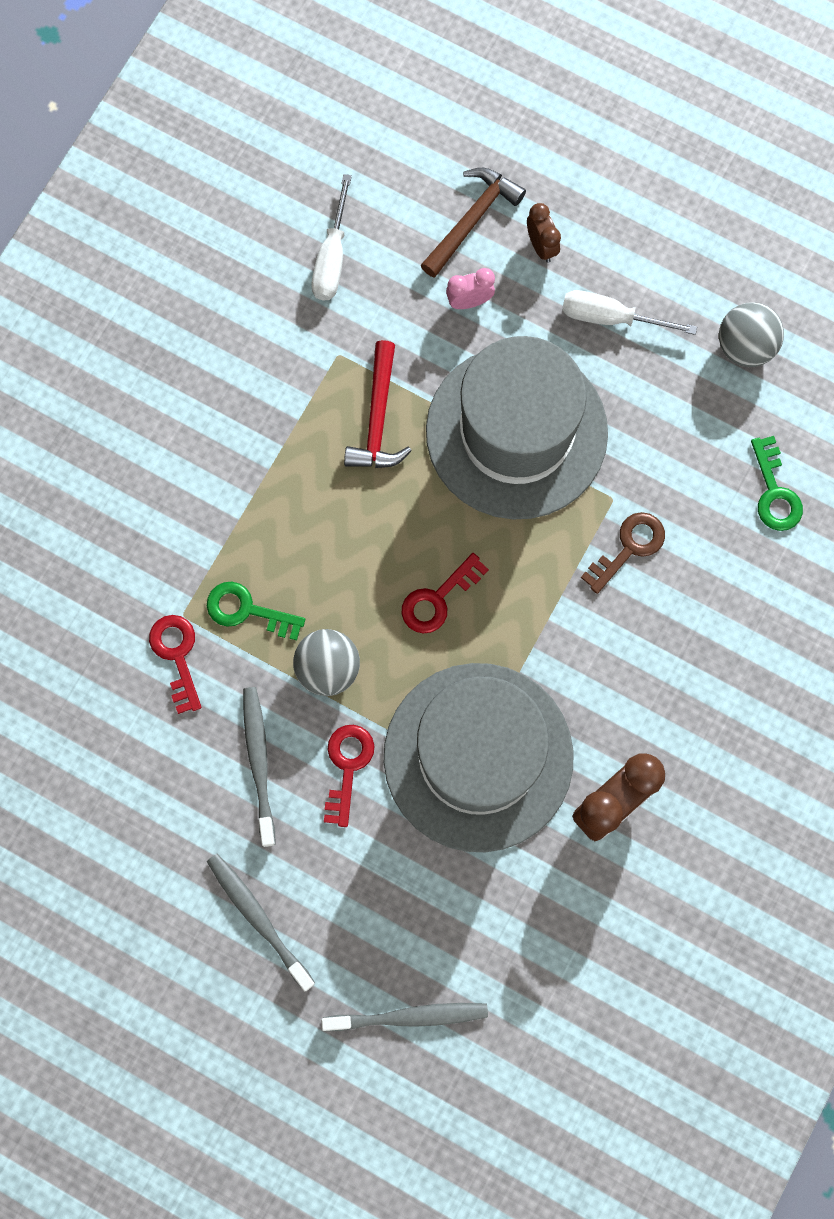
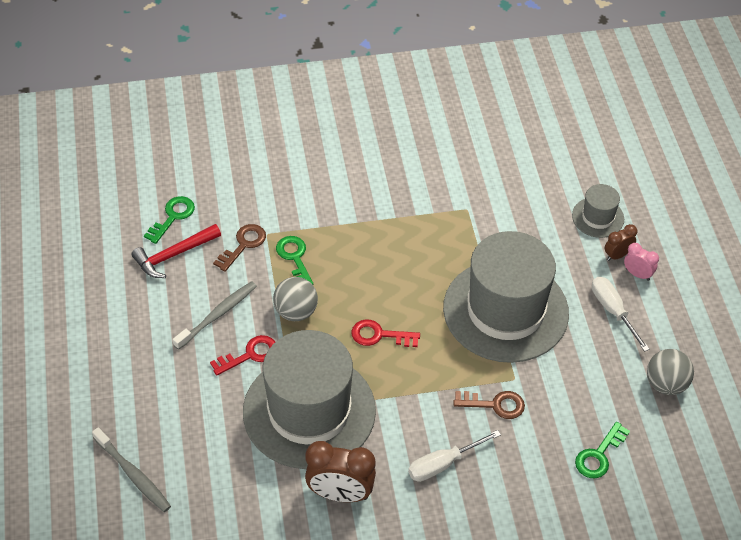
camera: 50 degrees right, 25 degrees down
red key [149,615,202,714] -> brown key [213,224,266,272]
grey toothbrush [207,854,315,991] -> none
white screwdriver [312,174,352,301] -> white screwdriver moved to [408,430,501,482]
red hammer [344,340,412,468] -> red hammer moved to [131,224,221,278]
brown hammer [421,168,526,278] -> grey hat [572,184,624,238]
pink clock [446,268,495,309] -> pink clock moved to [624,243,659,281]
brown clock [527,203,561,263] -> brown clock turned 150 degrees counterclockwise [604,224,637,261]
none -> green key [144,196,195,244]

